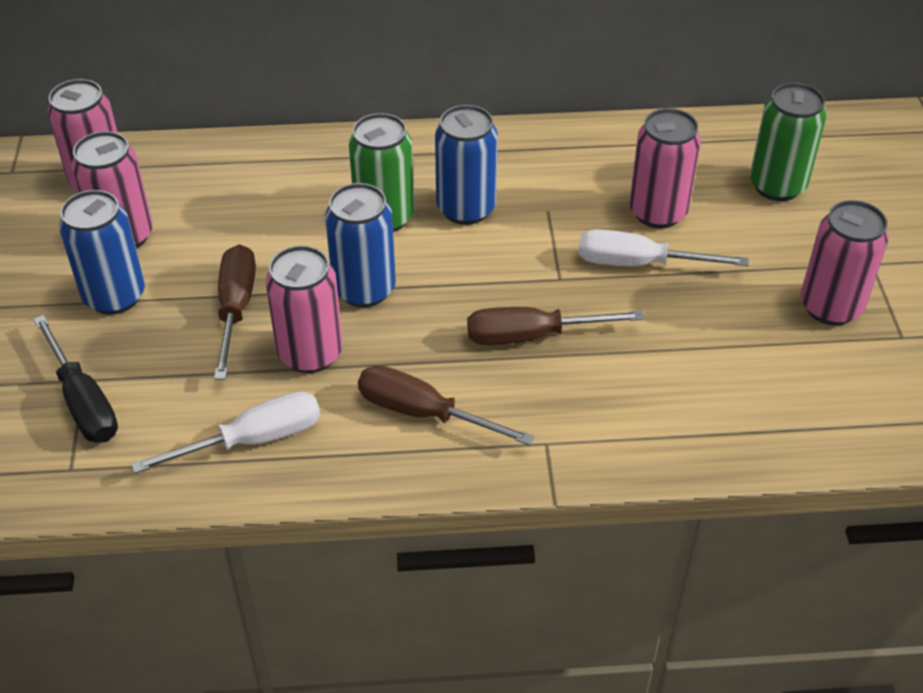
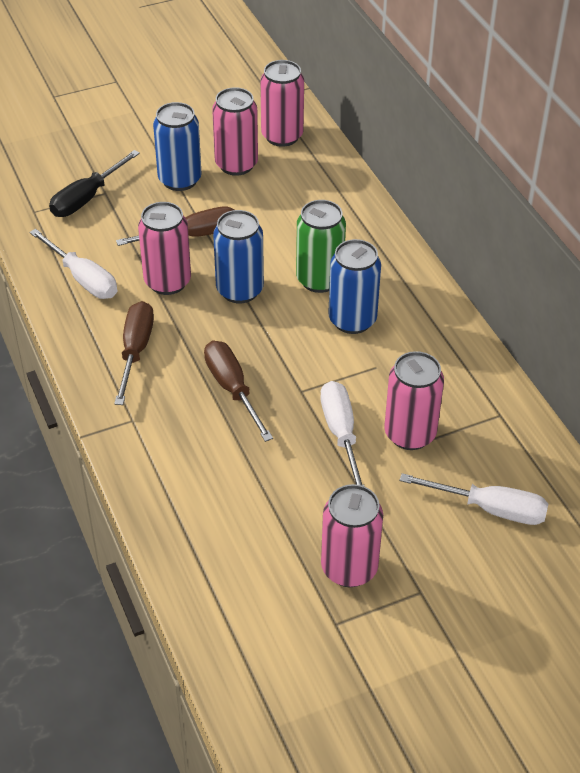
camera: 70 degrees right, 0 degrees up
green can [750,83,826,201] -> white screwdriver [399,473,548,525]

